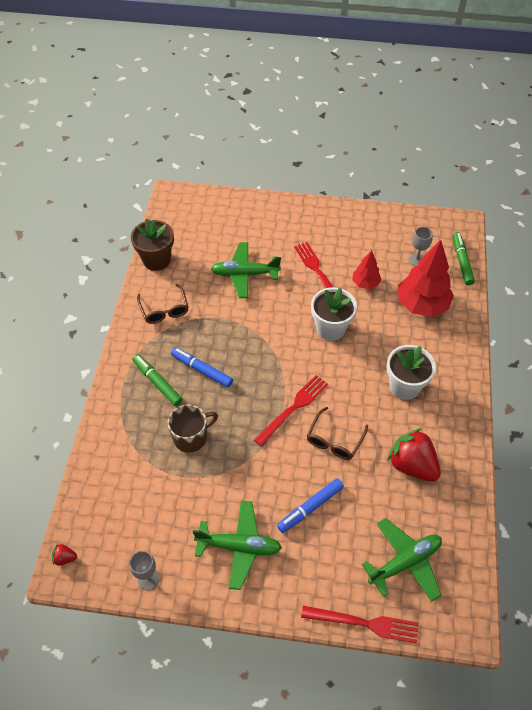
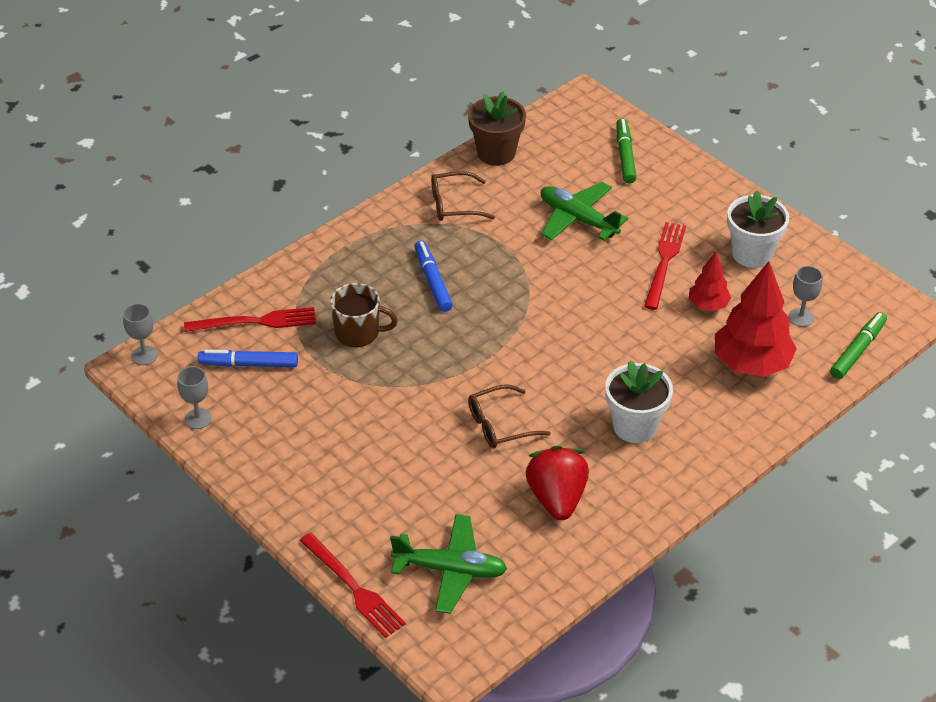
camera: 40 degrees right, 10 degrees down
red strawberry [52,544,77,566] -> grey goblet [123,304,158,365]
green marker [132,354,183,406] -> green marker moved to [616,119,636,184]
brown glasses [137,284,188,324] -> brown glasses turned 60 degrees clockwise [431,171,495,221]
green plane [193,500,282,590] -> none
red fork [254,375,329,446] -> red fork moved to [184,307,316,332]
blue marker [277,478,344,533] -> blue marker moved to [198,349,298,367]
white flower pot [311,288,357,341] -> white flower pot moved to [727,190,789,268]

